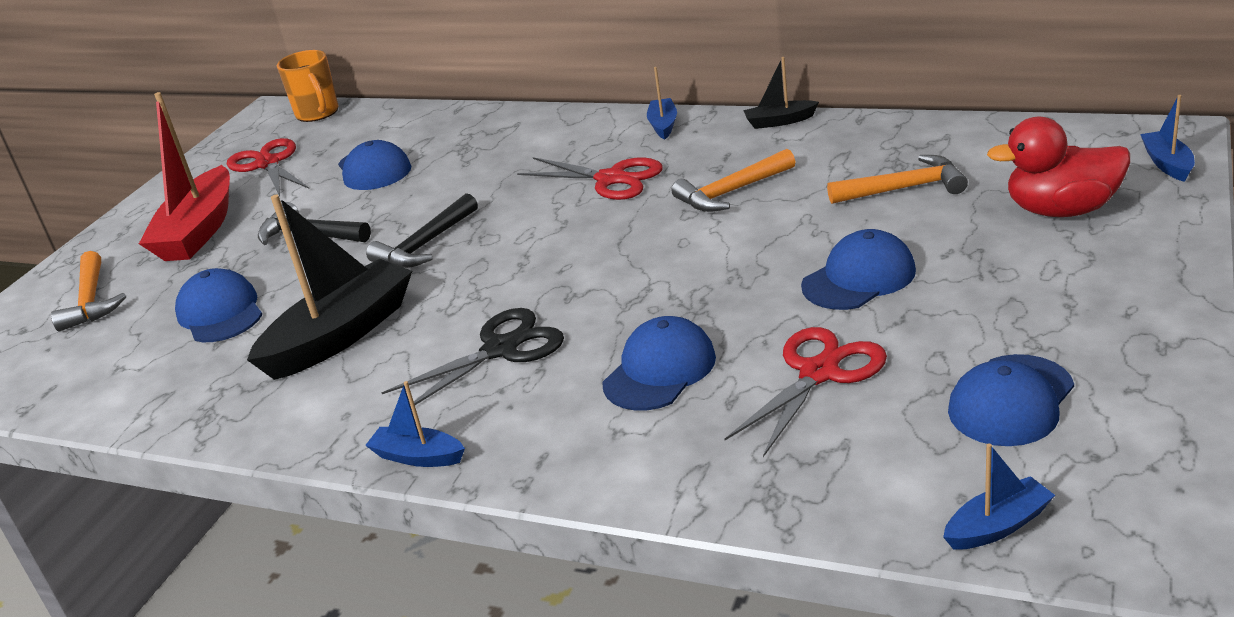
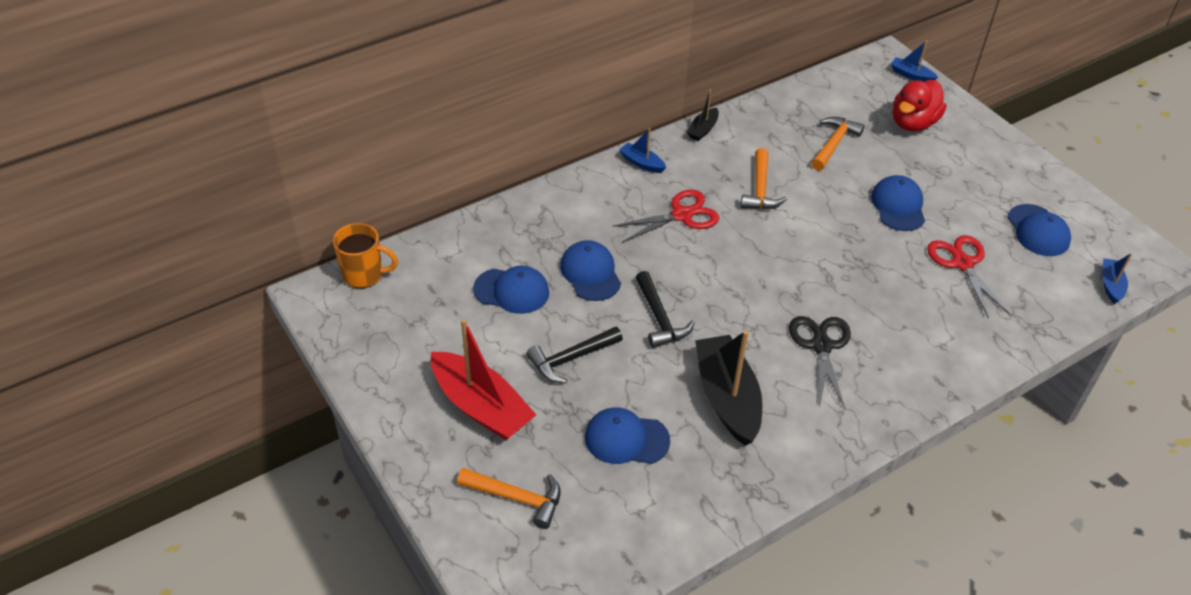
camera: 60 degrees left, 15 degrees up
red scissors [227,138,309,197] -> none
blue boat [365,381,465,467] -> none
blue cap [602,316,716,411] -> blue cap moved to [560,240,621,301]

